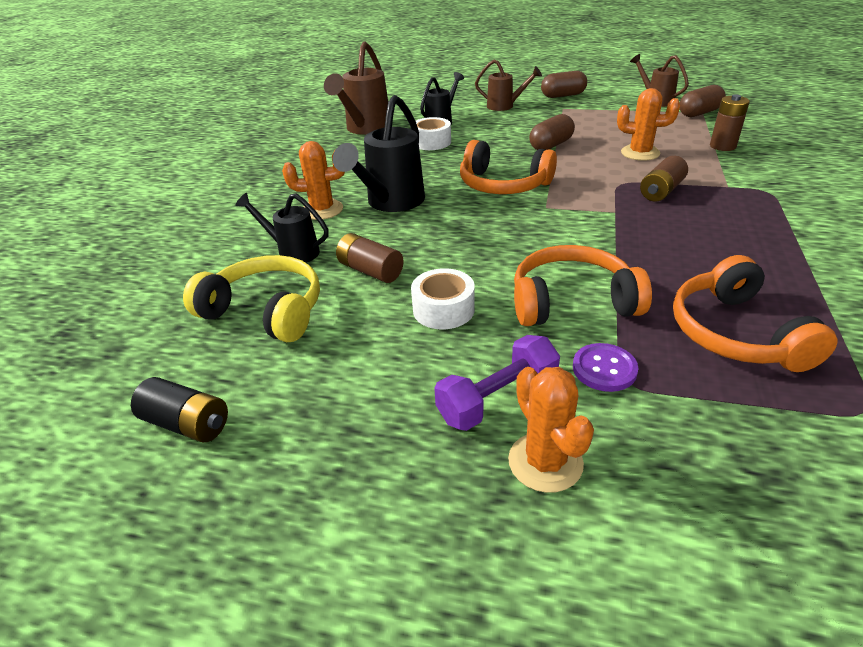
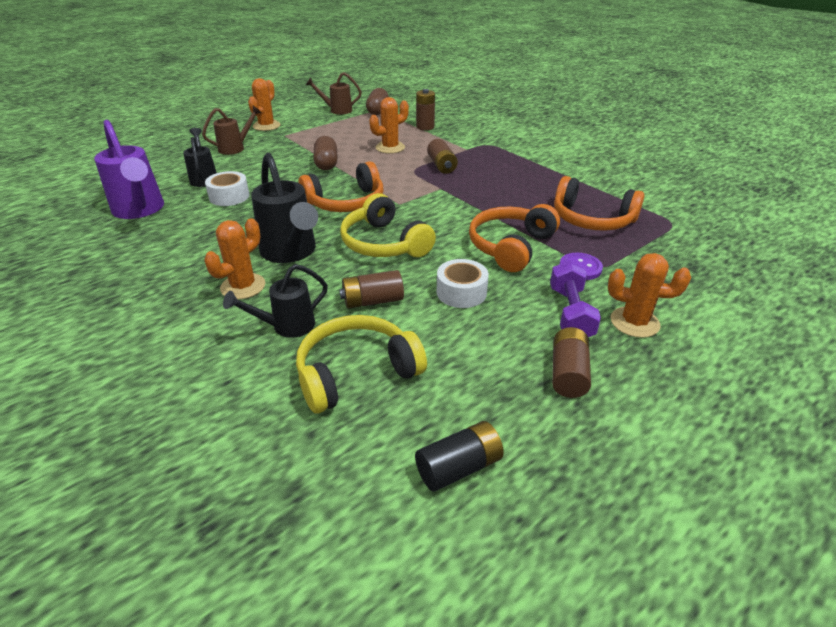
camera: 55 degrees left, 0 degrees up
brown watering can [324,41,388,135] -> purple watering can [94,120,164,219]
brown capsule [541,71,587,98] -> orange cactus [248,78,281,131]
none -> yellow headphones [340,193,436,257]
none -> brown battery [552,327,591,398]

